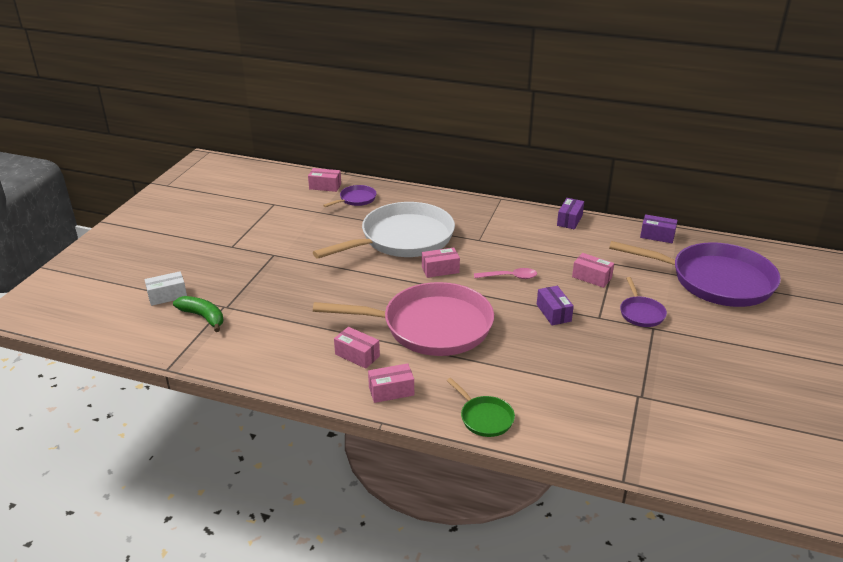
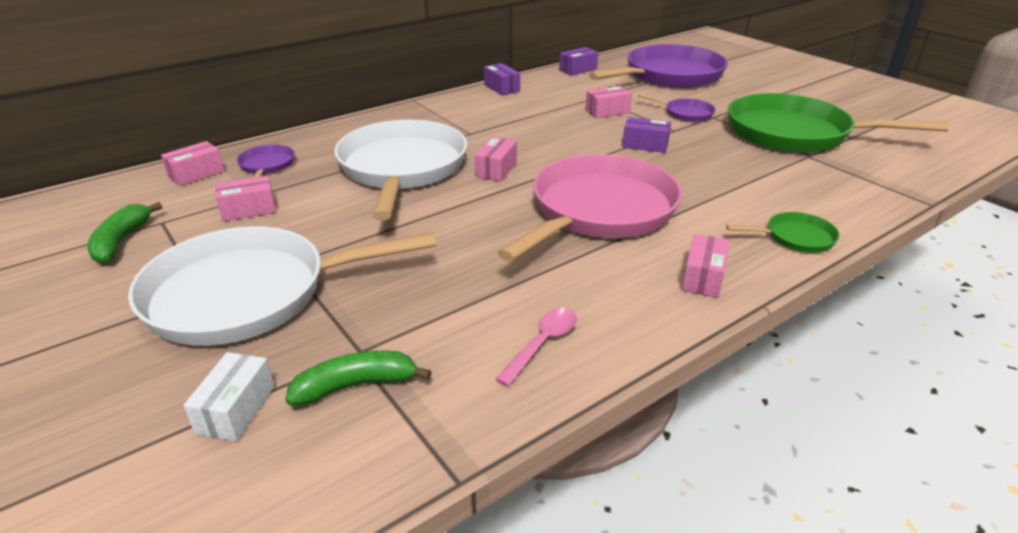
camera: 55 degrees left, 0 degrees up
pink box [334,327,380,369] -> pink box moved to [215,176,276,222]
pink spoon [474,268,537,279] -> pink spoon moved to [496,308,577,386]
none -> green banana [87,202,162,263]
none -> white pan [128,226,436,346]
none -> green pan [728,93,949,153]

